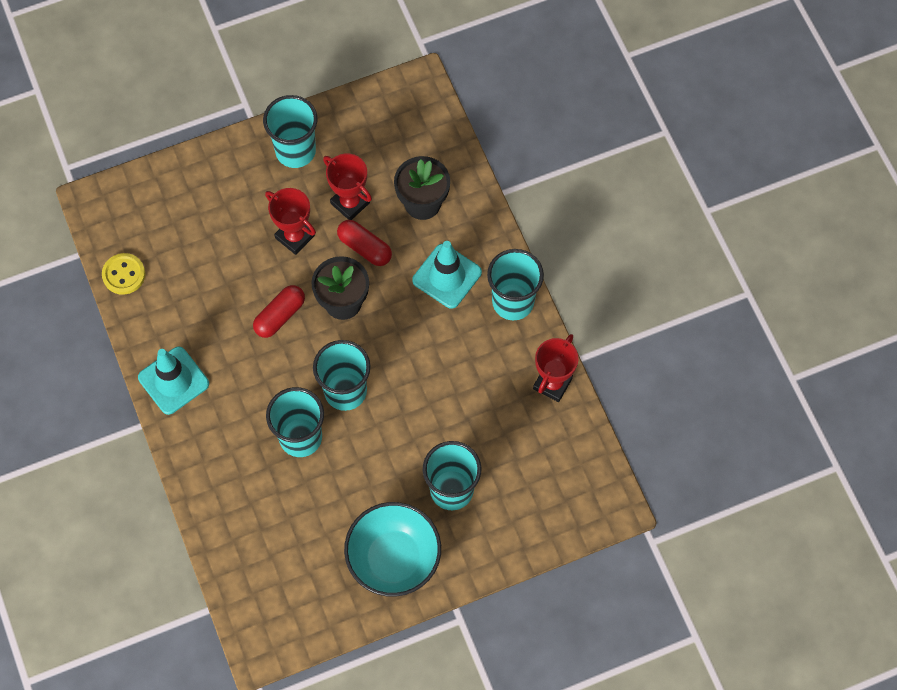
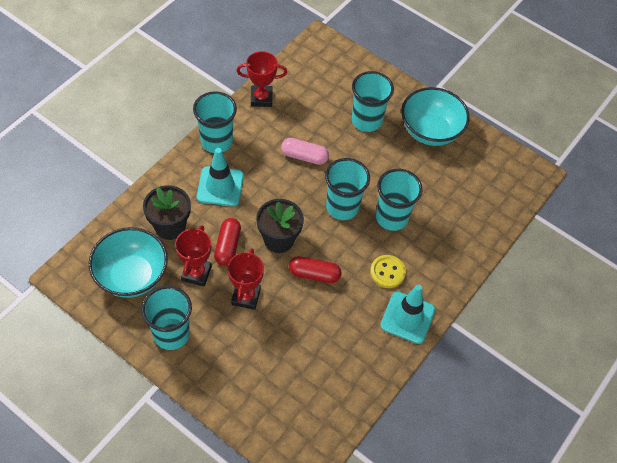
camera: 125 degrees left, 10 degrees down
yellow button [102,253,145,295] -> yellow button moved to [370,255,406,288]
none -> turquoise bowl [89,227,168,298]
none -> pink capsule [281,138,329,165]

